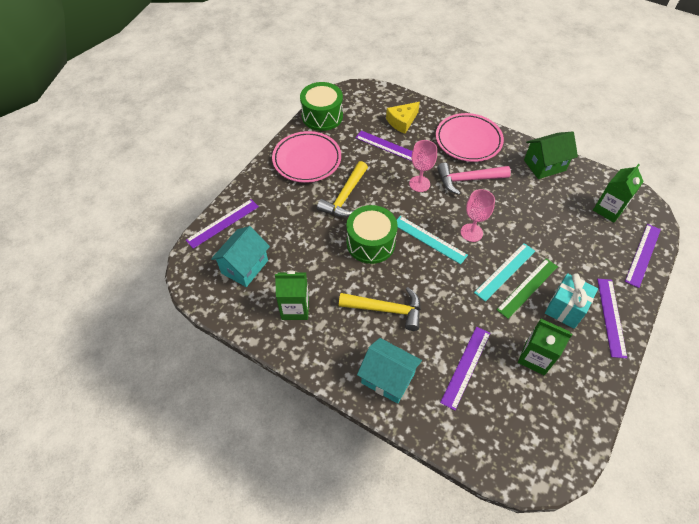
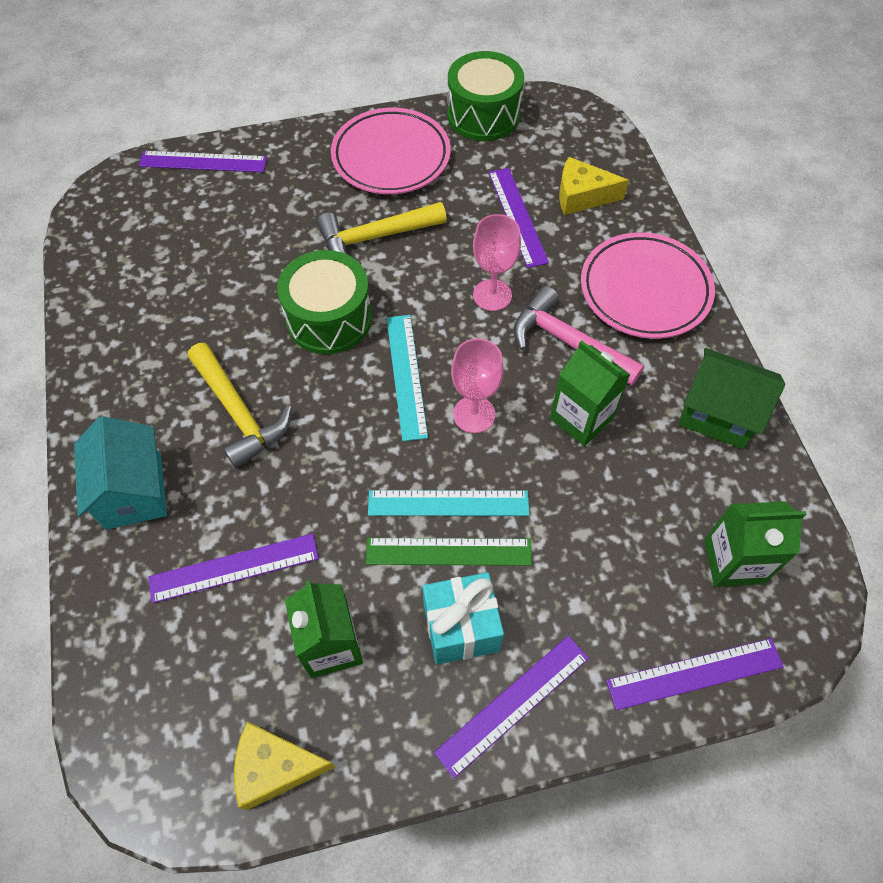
camera: 45 degrees right, 5 degrees up
turquoise house [211,226,270,287] -> none
green carton [275,271,309,320] -> green carton moved to [550,340,630,446]
none -> yellow cheese [234,722,336,810]

